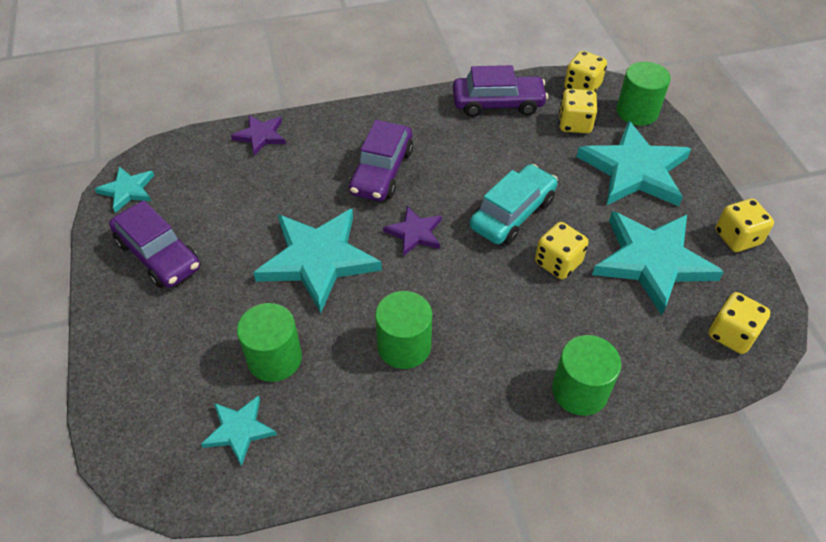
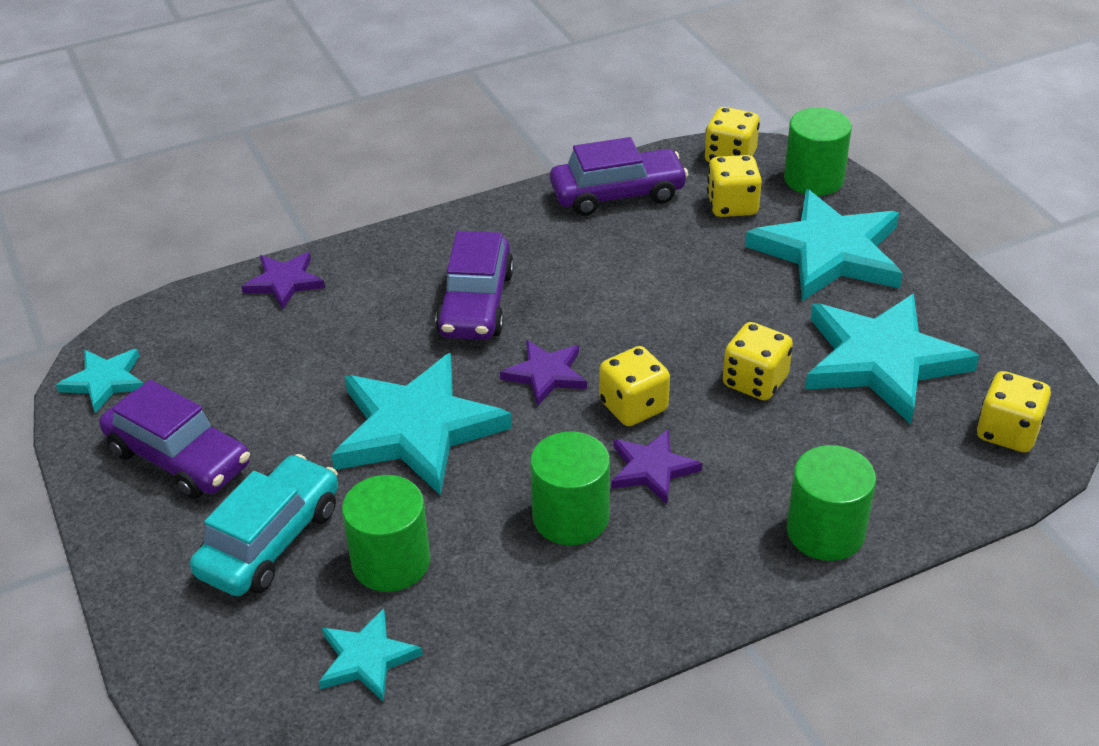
camera: 10 degrees left, 10 degrees down
turquoise car [470,164,558,245] -> turquoise car moved to [190,454,338,596]
yellow dice [715,199,774,252] -> yellow dice moved to [599,346,670,426]
none -> purple star [611,429,702,504]

